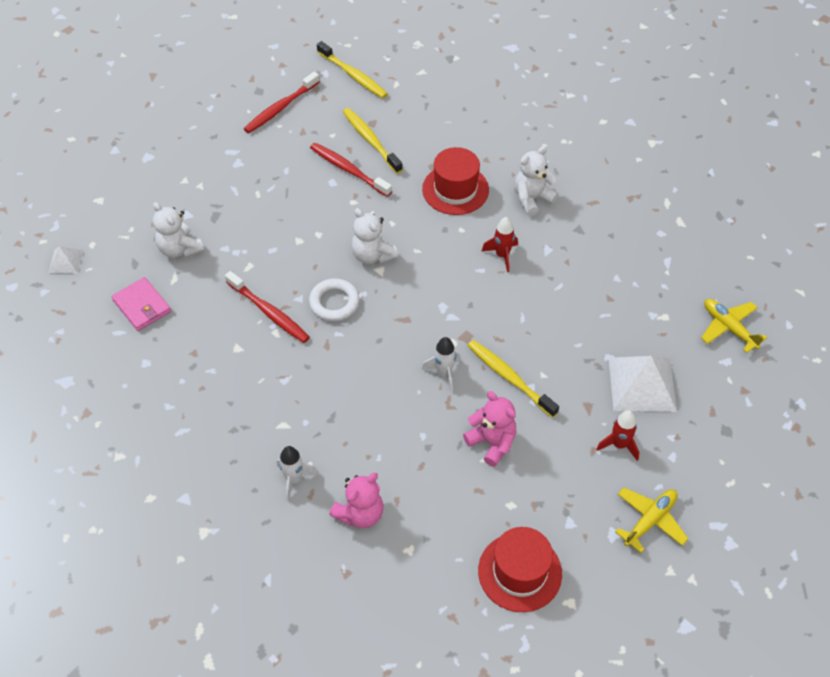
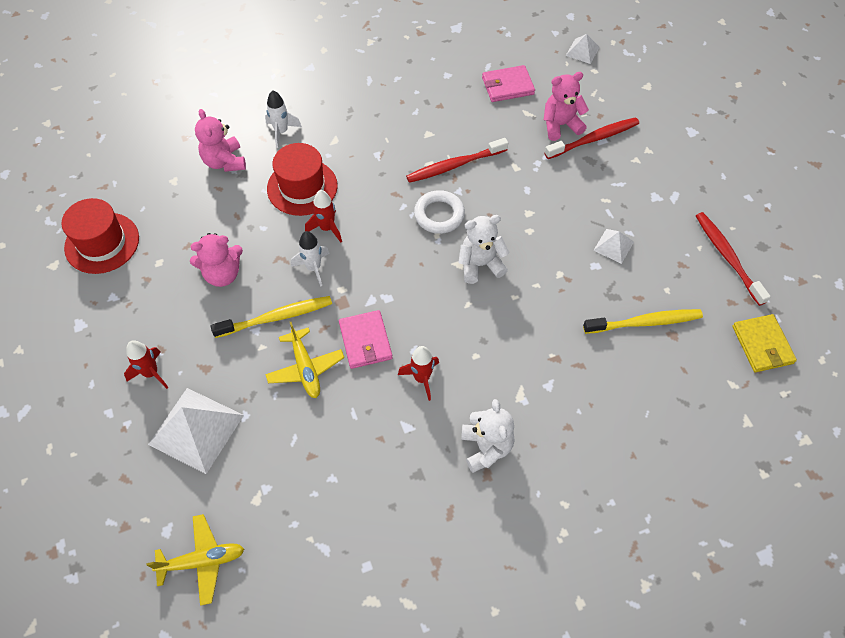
camera: 115 degrees right, 5 degrees up
white teddy bear [153,202,204,258] -> pink teddy bear [544,72,589,141]
red toothbrush [310,143,392,197] -> red toothbrush moved to [545,117,639,159]
yellow toothbrush [317,41,388,98] -> yellow wallet [732,314,797,372]
red hat [422,147,489,215] -> red hat moved to [267,143,338,216]
yellow plane [615,488,688,553] -> yellow plane moved to [265,322,344,398]
none -> red rocket [305,190,342,243]
none -> pink wallet [339,310,393,369]
none -> white pyramid [593,229,634,264]

